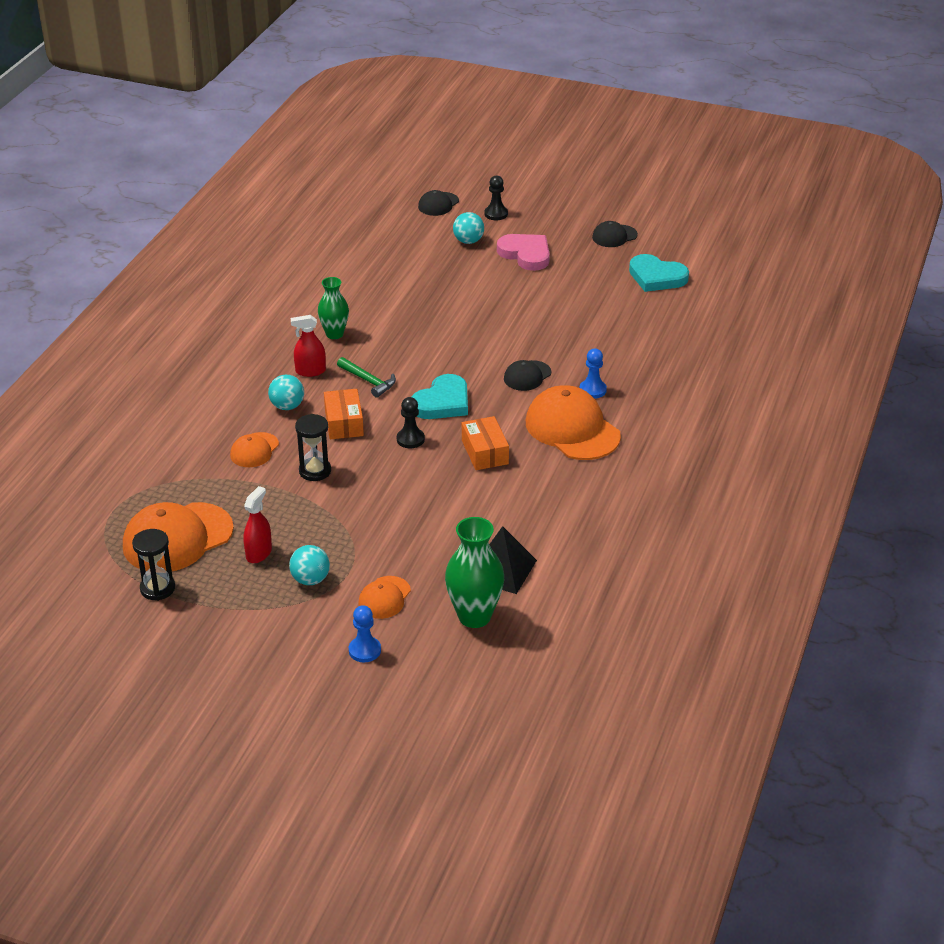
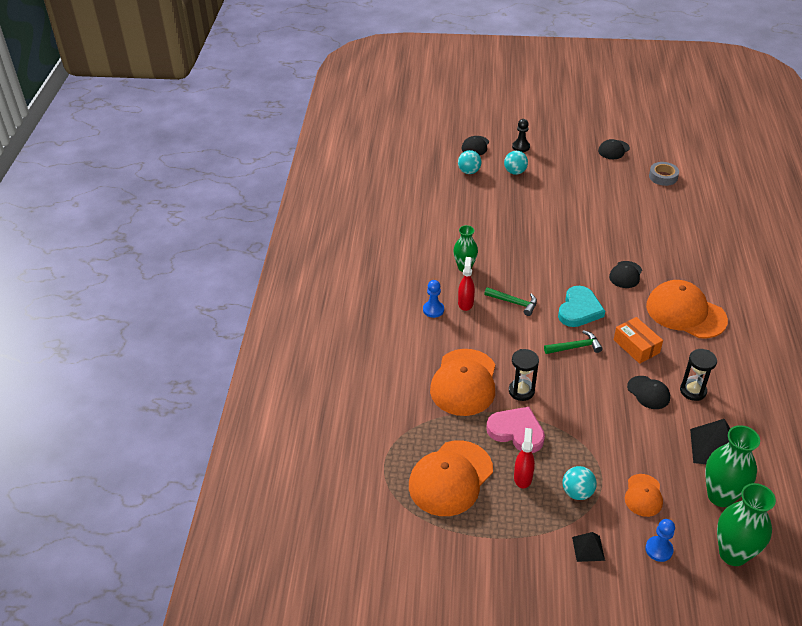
camera: 15 degrees left, 5 degrees up
black hourglass [132,529,175,601] -> black hourglass moved to [680,349,717,401]
orange cap [230,432,279,467] -> orange cap [430,349,495,416], size x1.93
turquoise ball [268,375,304,410] -> turquoise ball moved to [458,150,482,174]
red spray bottle [291,315,326,377] -> red spray bottle turned 120 degrees clockwise [458,257,475,311]
orange box [324,389,364,439] -> none
black pawn [397,397,425,448] -> green hammer [544,330,603,354]
pink heart [497,234,550,271] -> pink heart moved to [486,407,545,453]
blue pawn [580,349,607,399] -> blue pawn moved to [423,280,444,318]
turquoise heart [629,254,689,292] -> grey tape [649,162,679,186]
none -> black pyramid [572,532,605,562]
none -> black cap [627,376,670,409]
none -> green vase [717,483,776,566]

